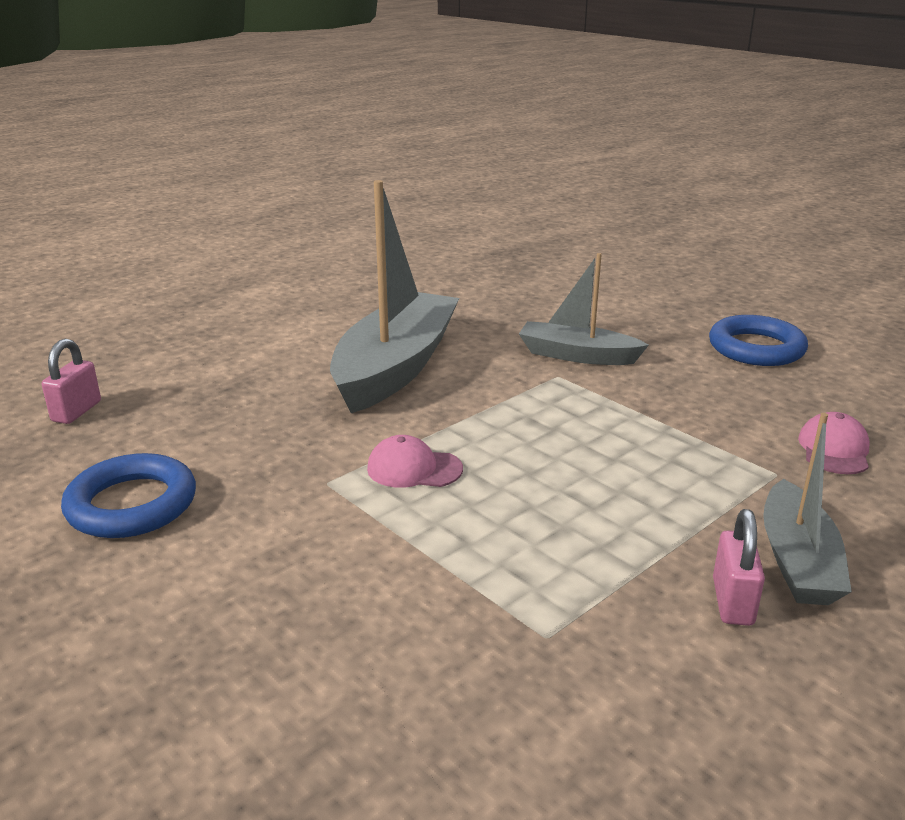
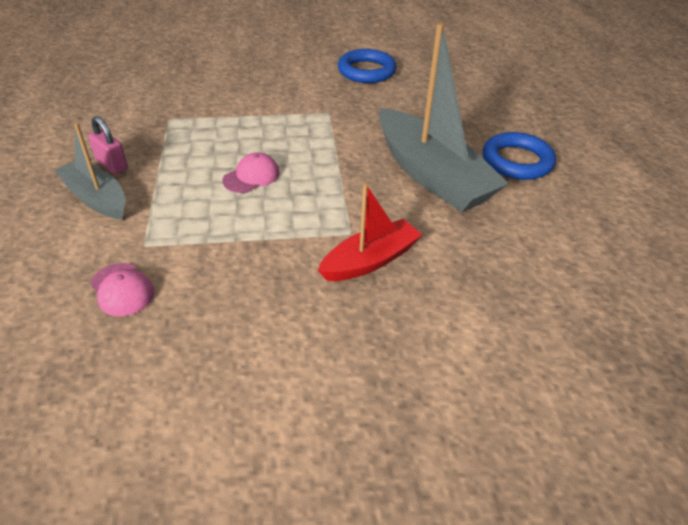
camera: 125 degrees right, 15 degrees up
pink padlock [42,339,101,424] -> none
pink cap [367,435,463,488] -> pink cap moved to [222,152,280,193]
grey boat [519,253,649,365] -> red boat [318,184,422,281]
blue ring [709,315,808,366] -> blue ring moved to [482,132,556,180]

